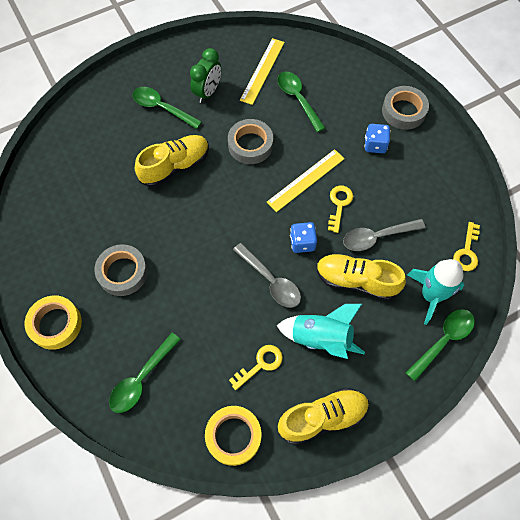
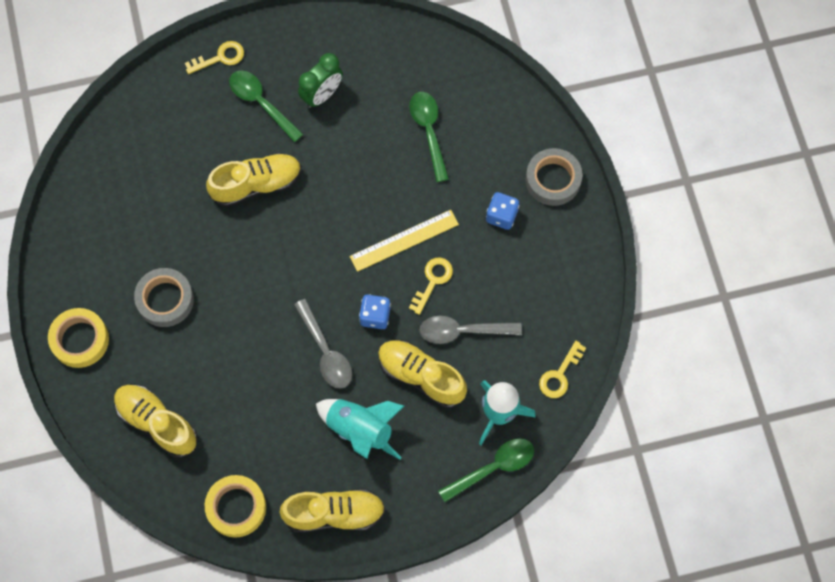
camera: 15 degrees right, 5 degrees up
green spoon [109,333,181,413] -> yellow shoe [114,384,198,458]
grey tape [228,119,273,164] -> none
yellow key [229,345,283,390] -> yellow key moved to [185,41,244,74]
yellow ruler [240,38,285,105] -> none

